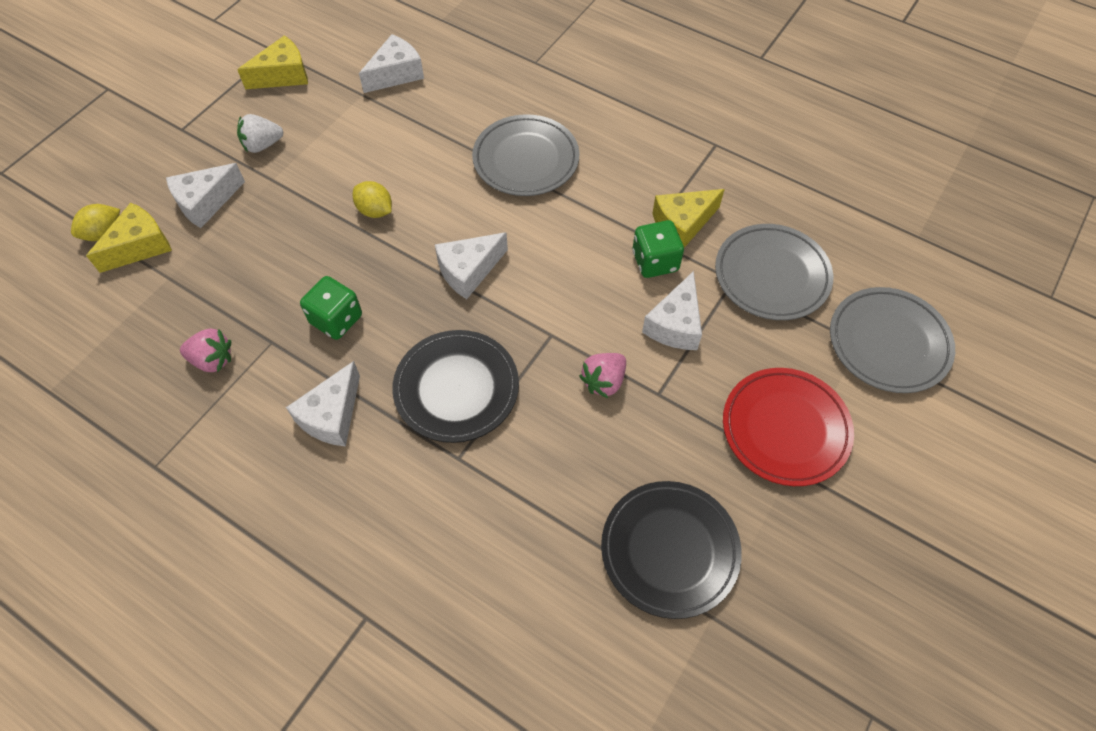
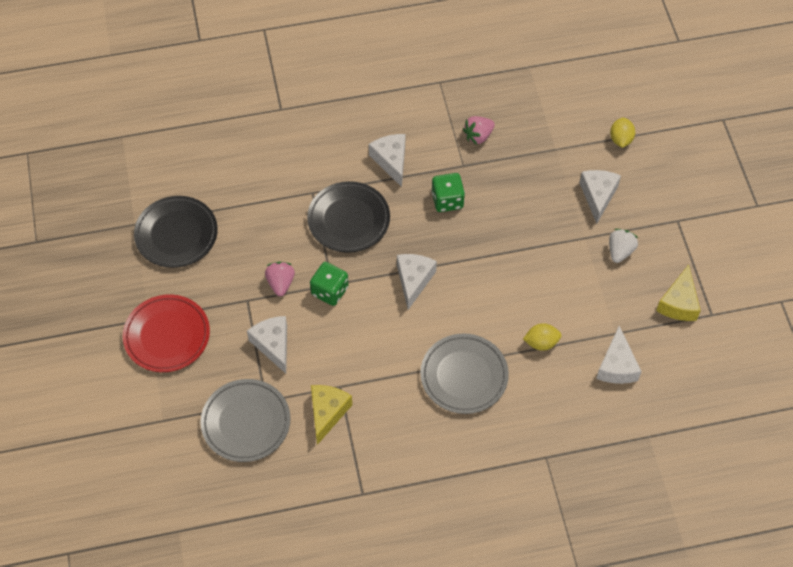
camera: 135 degrees right, 0 degrees up
yellow cheese [86,202,172,273] -> none
yellow lemon [353,181,392,218] -> yellow lemon moved to [523,323,562,351]
green dice [633,220,684,278] -> green dice moved to [310,262,348,306]
grey plate [830,287,955,393] -> none

